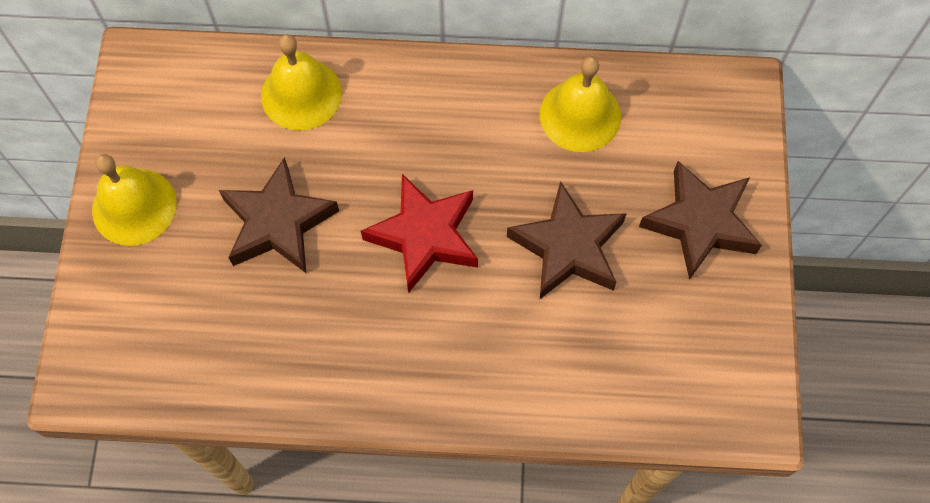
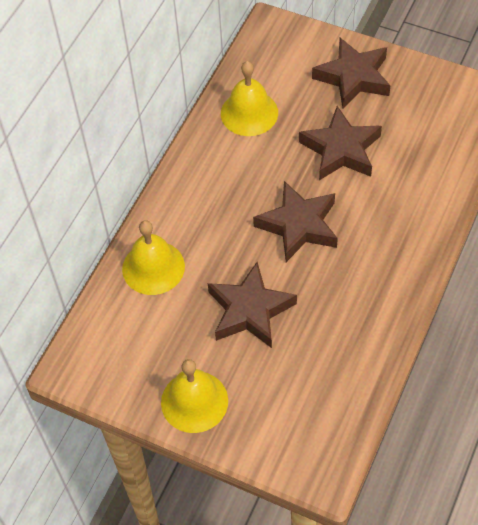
camera: 65 degrees left, 10 degrees down
red star [361,174,478,293] -> brown star [253,181,338,262]

